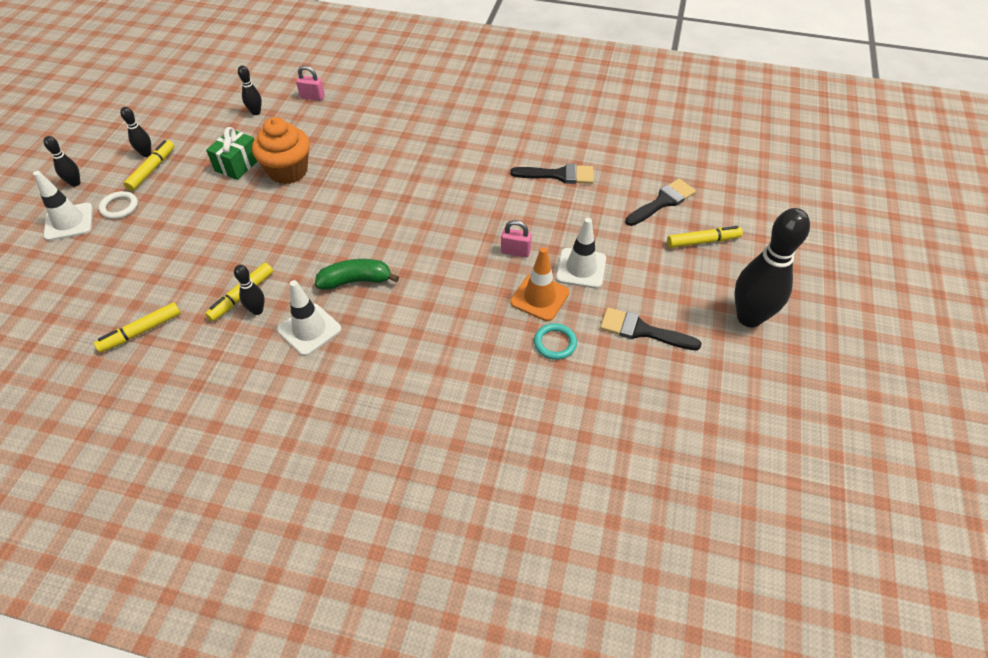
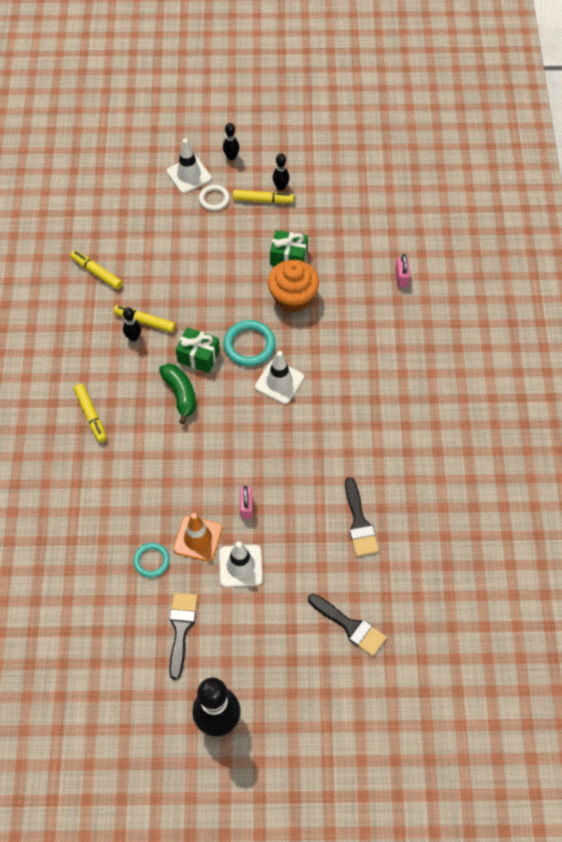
camera: 75 degrees right, 10 degrees up
black bowling pin [238,65,262,115] -> none
white traffic cone [277,280,341,356] -> white traffic cone moved to [255,351,304,404]
yellow marker [667,226,743,248] -> yellow marker moved to [74,384,107,443]
none -> green gift [176,327,220,373]
none -> turquoise ring [224,320,275,366]

